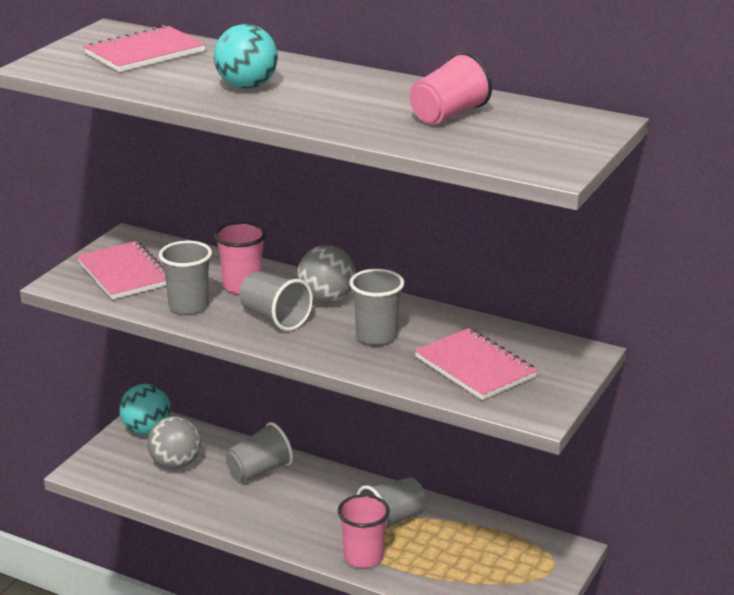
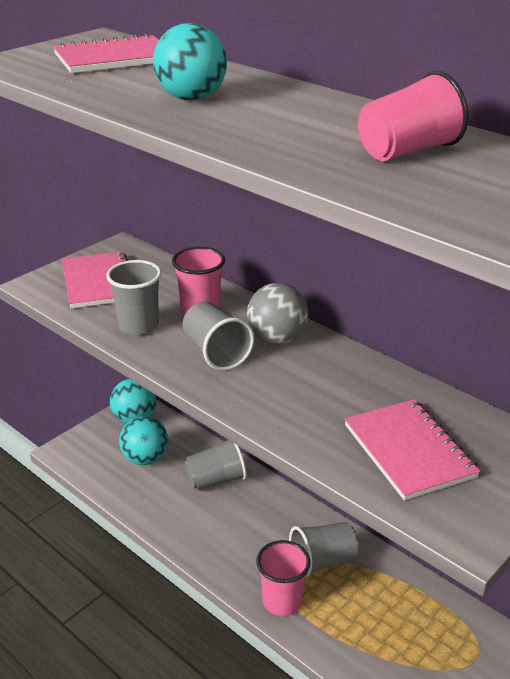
camera: 15 degrees right, 5 degrees up
grey ball [147,416,201,470] -> turquoise ball [119,416,168,465]
grey cup [349,269,405,345] -> none

